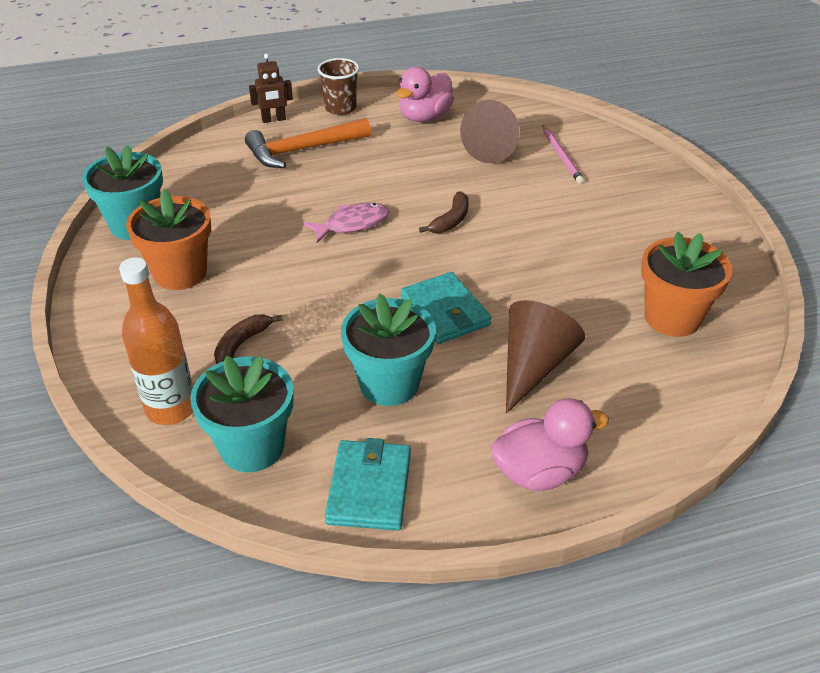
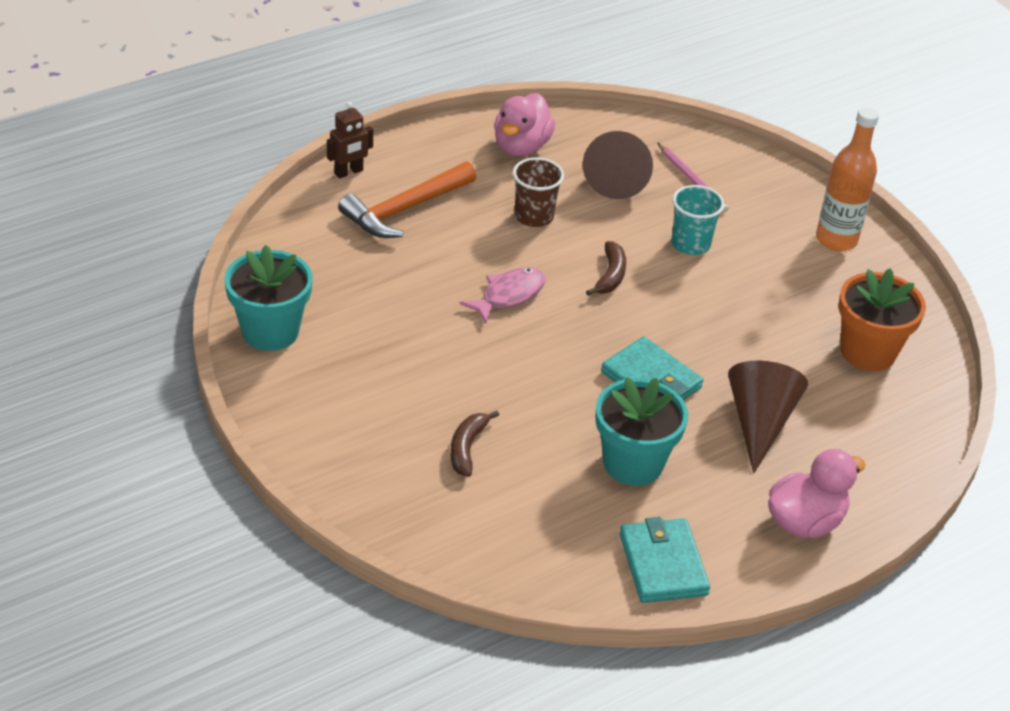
camera: 20 degrees left, 0 degrees up
orange bottle [119,257,193,425] -> orange bottle moved to [816,107,879,251]
orange flower pot [126,189,211,290] -> none
turquoise flower pot [190,356,294,472] -> none
brown cup [318,58,359,115] -> brown cup moved to [513,158,564,227]
none -> turquoise cup [671,185,724,255]

